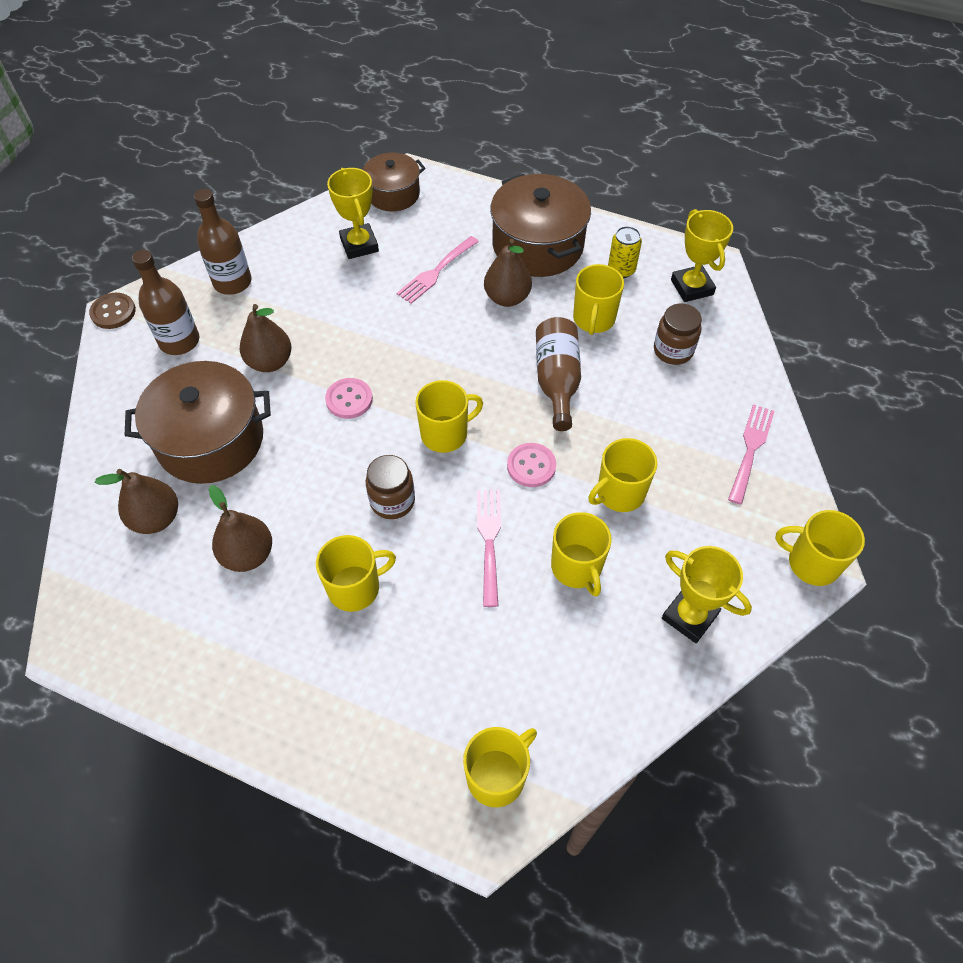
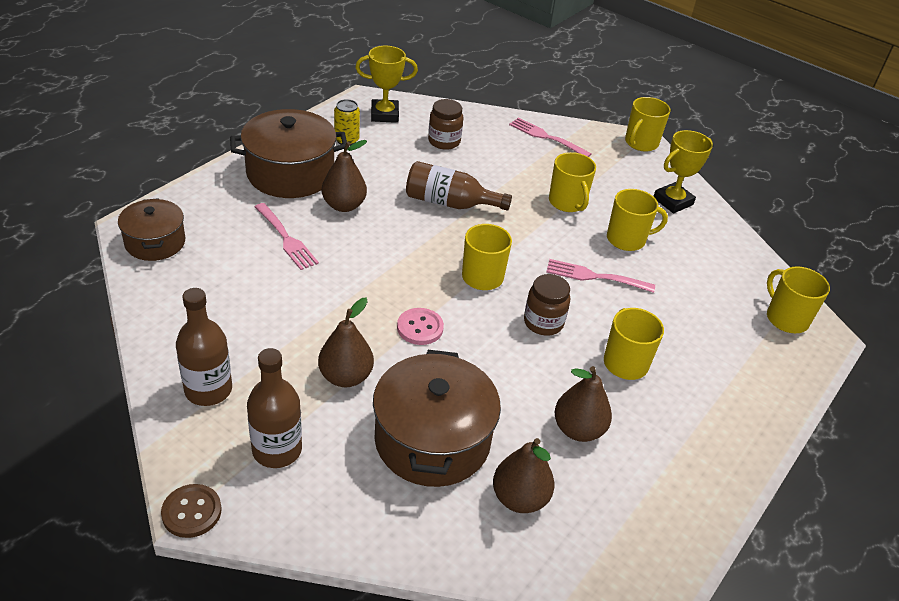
camera: 80 degrees left, 15 degrees down
yellow trophy [327,168,379,259] -> none
pink button [507,443,556,487] -> none
yellow mug [573,264,624,335] -> none

